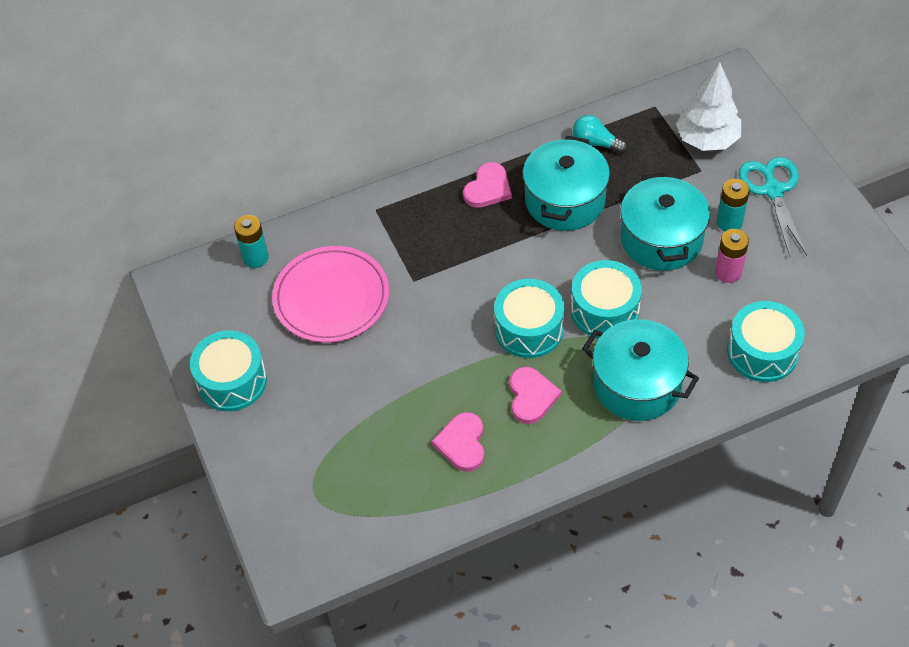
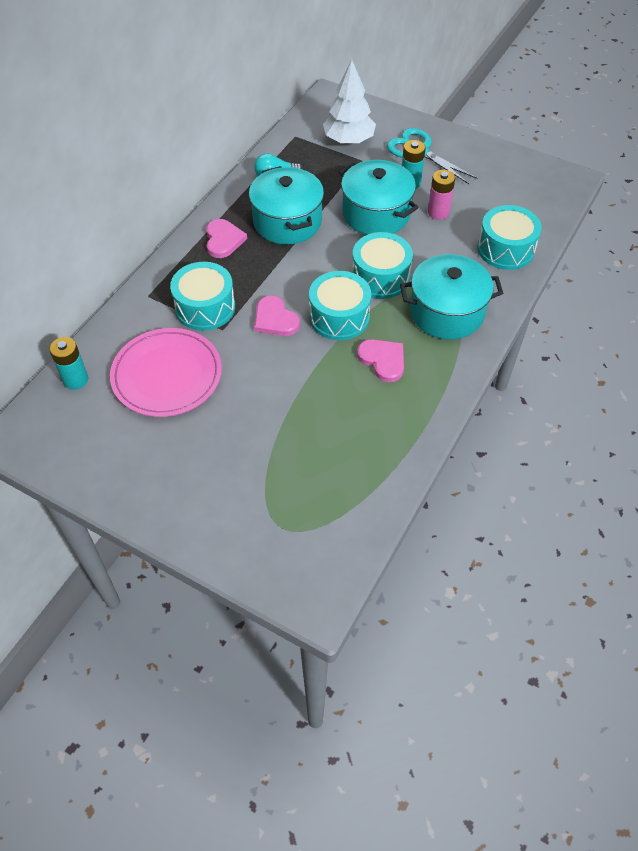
camera: 40 degrees left, 0 degrees up
turquoise drum [190,330,267,411] -> turquoise drum moved to [170,262,235,331]
pink heart [432,412,484,472] -> pink heart moved to [254,296,300,336]

